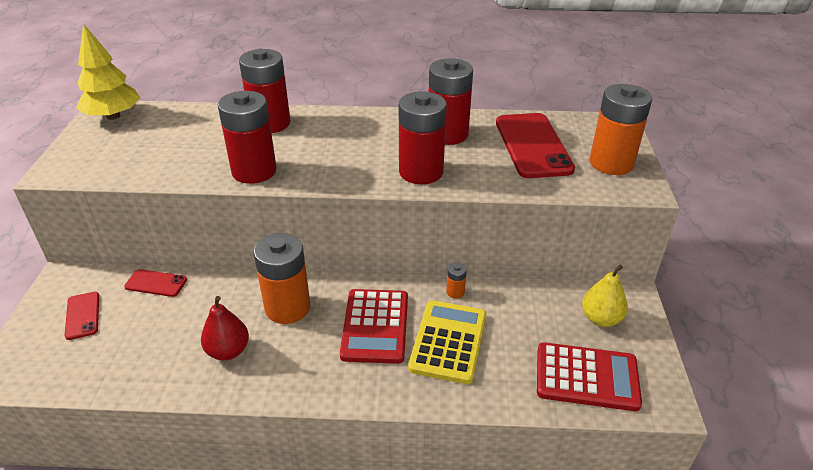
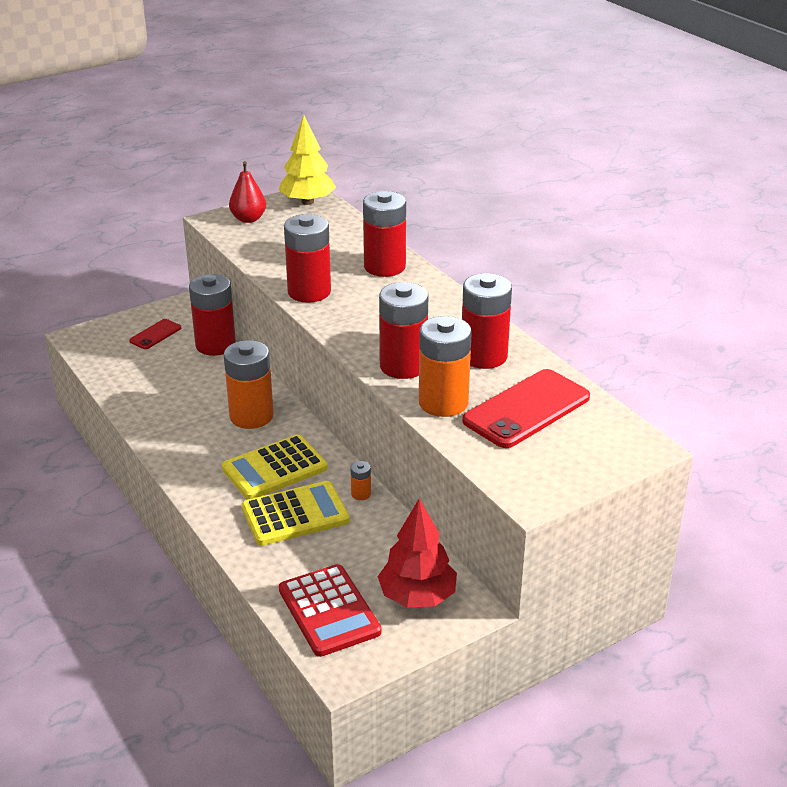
camera: 55 degrees right, 5 degrees down
red phone [124,269,187,297] -> red battery [189,274,236,356]
red pear [201,296,249,360] -> red pear moved to [229,161,266,223]
red calculator [340,289,408,364] -> yellow calculator [222,435,328,499]
yellow pear [582,264,628,327] -> red tree [377,499,457,608]
orange battery [589,84,652,175] -> orange battery moved to [419,316,472,417]

